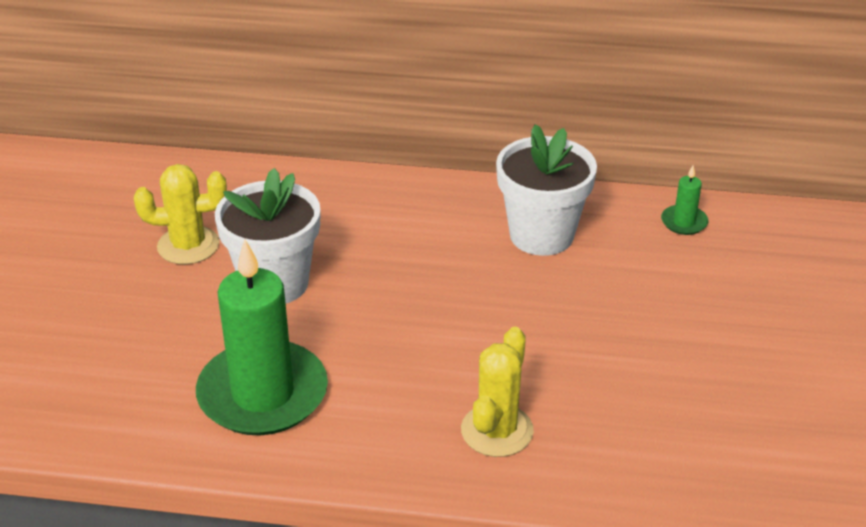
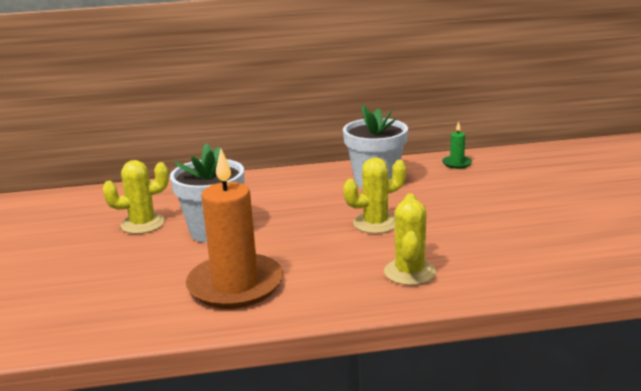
camera: 15 degrees left, 15 degrees down
green candle [196,239,328,435] -> orange candle [186,149,283,309]
none -> yellow cactus [343,158,406,234]

